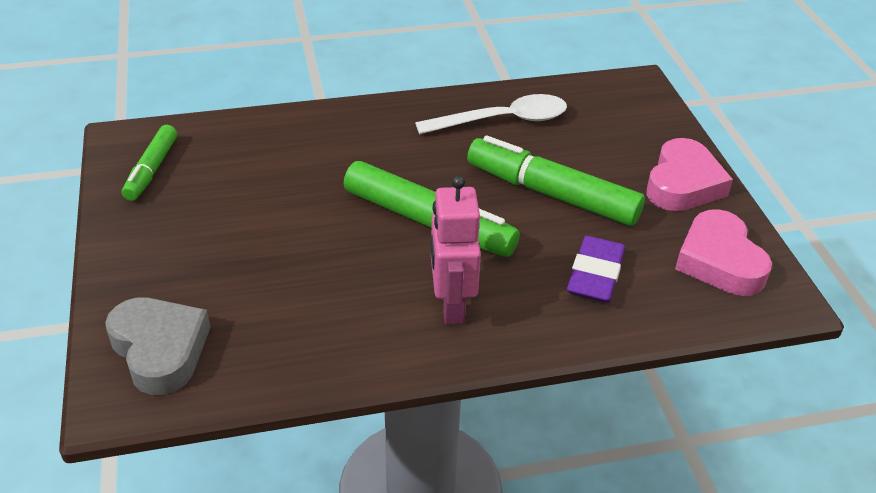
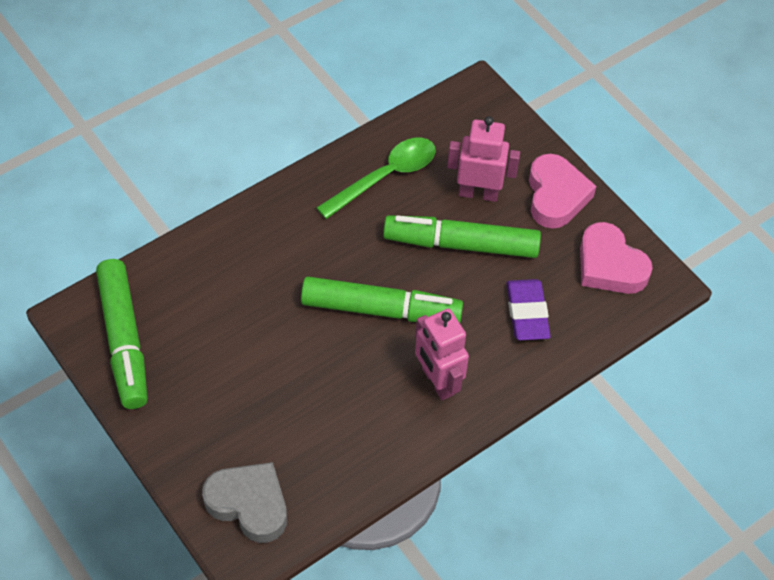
camera: 25 degrees left, 15 degrees up
green marker [122,125,177,201] -> green marker [96,259,148,409], size x1.71
white spoon [415,94,567,134] -> green spoon [316,138,436,219]
none -> pink robot [447,116,520,202]

